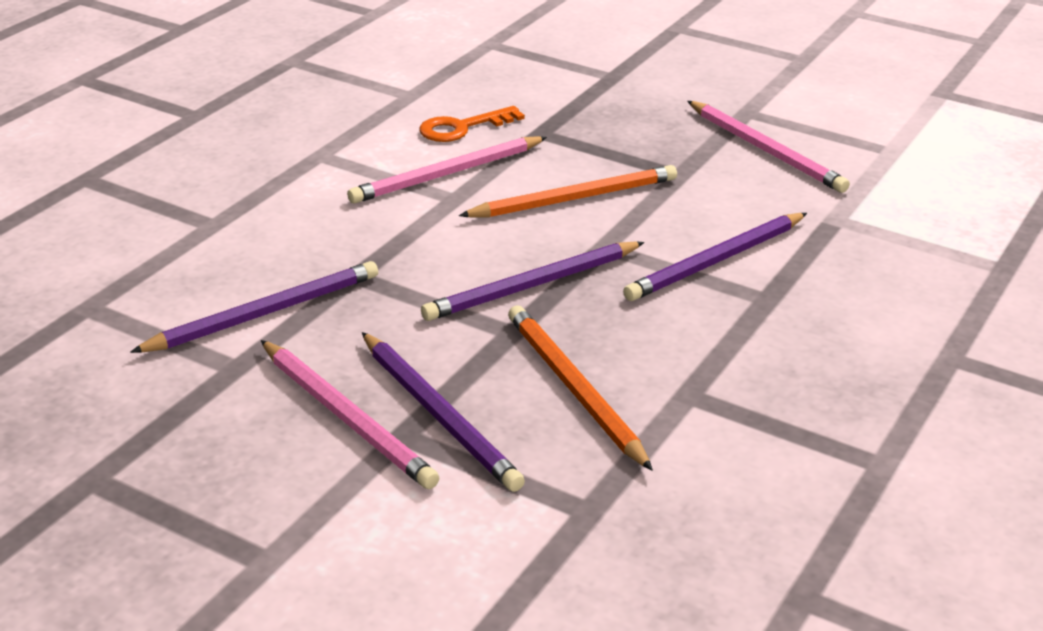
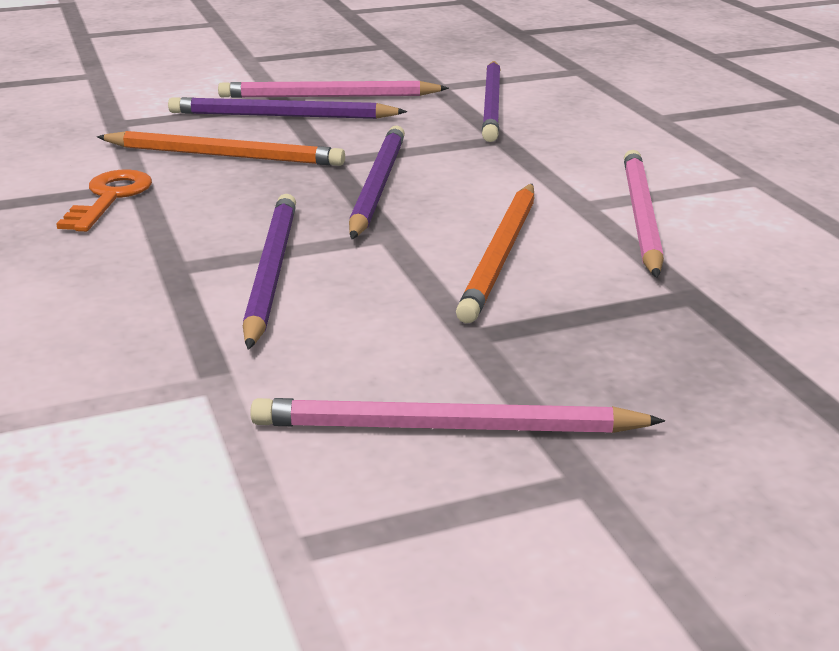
camera: 130 degrees right, 5 degrees down
orange key [419,106,525,142] -> orange key moved to [56,169,152,232]

